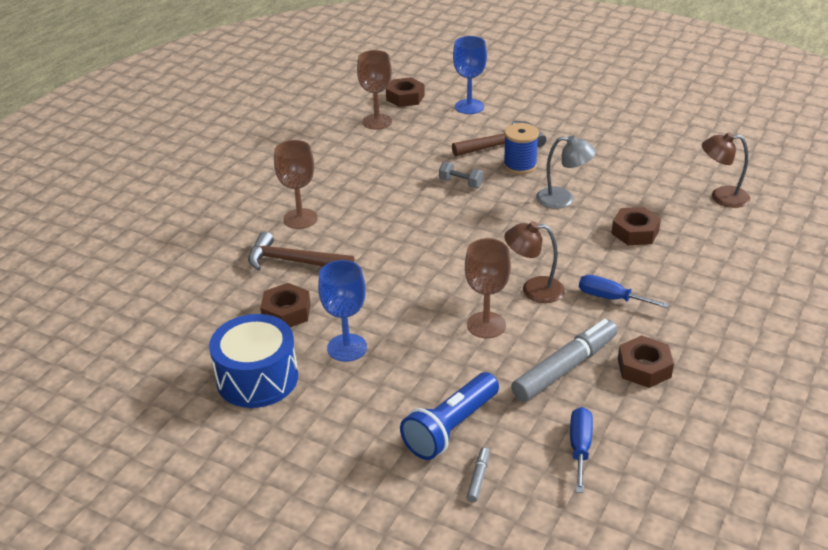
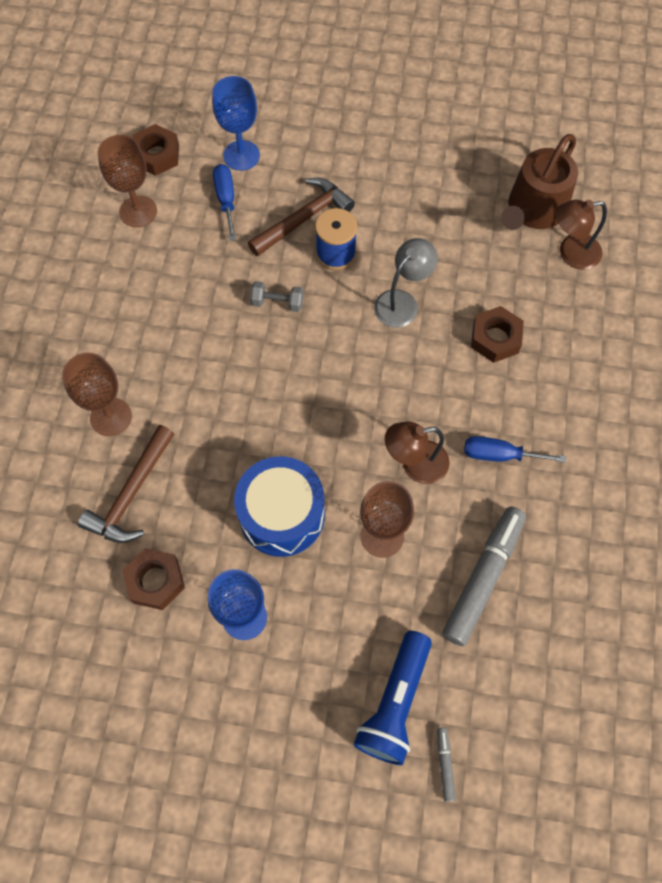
camera: 20 degrees left, 30 degrees up
blue drum [209,314,298,408] -> blue drum moved to [234,456,325,557]
brown hammer [248,232,354,271] -> brown hammer turned 60 degrees counterclockwise [78,425,174,543]
grey lamp [536,135,596,209] -> grey lamp turned 45 degrees counterclockwise [374,238,438,328]
blue screwdriver [570,407,593,493] -> blue screwdriver moved to [213,164,236,241]
brown nut [618,335,674,388] -> none
none -> brown watering can [501,134,578,230]

